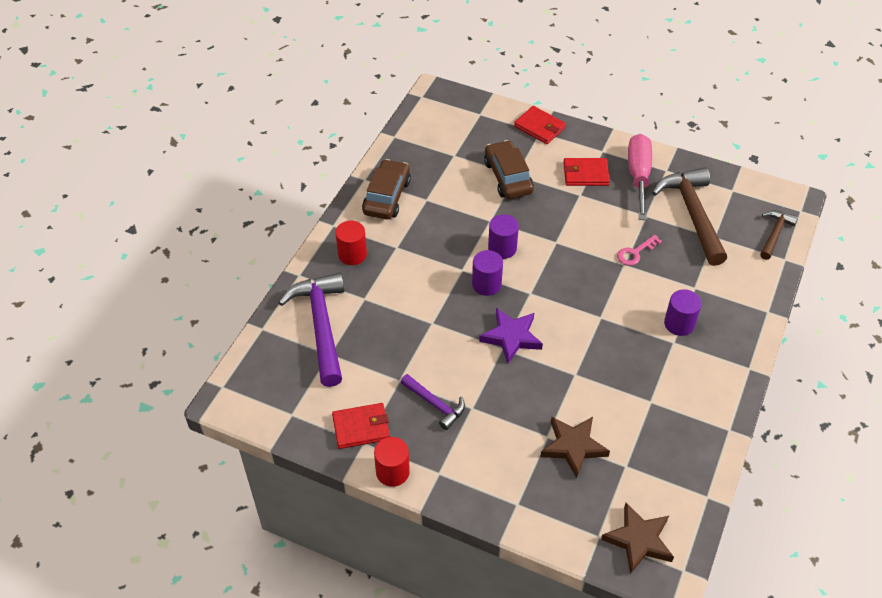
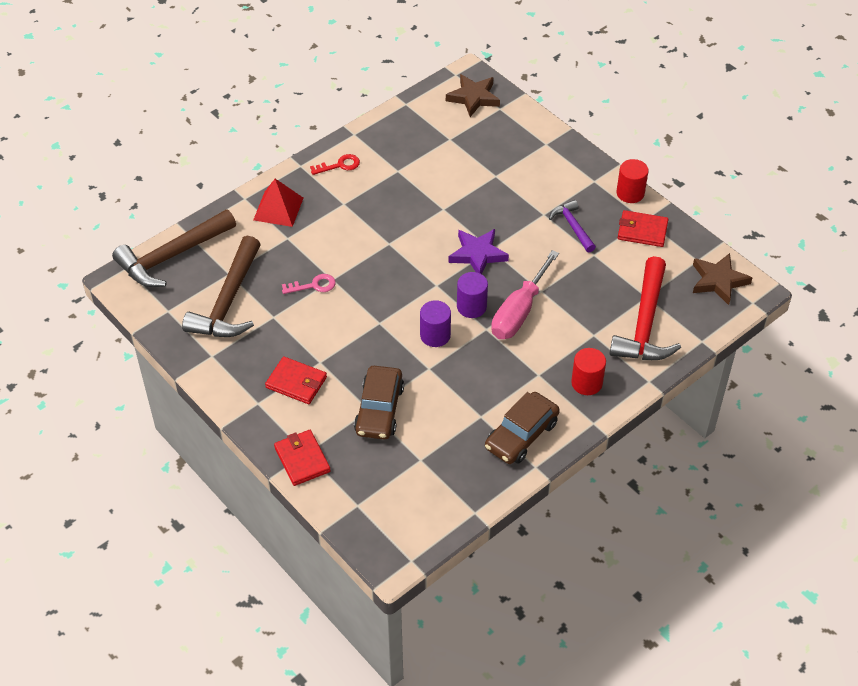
camera: 155 degrees left, 0 degrees up
purple hammer [278,273,344,387] -> red hammer [610,256,681,360]
brown star [541,417,610,479] -> brown star moved to [693,253,753,305]
pink screwdriver [628,134,652,220] -> pink screwdriver moved to [491,250,559,339]
purple cylinder [664,289,702,336] -> none
brown hammer [760,211,798,260] -> brown hammer [112,209,236,287], size x1.87
none -> red pyramid [253,179,303,227]
none -> red key [310,154,360,175]

